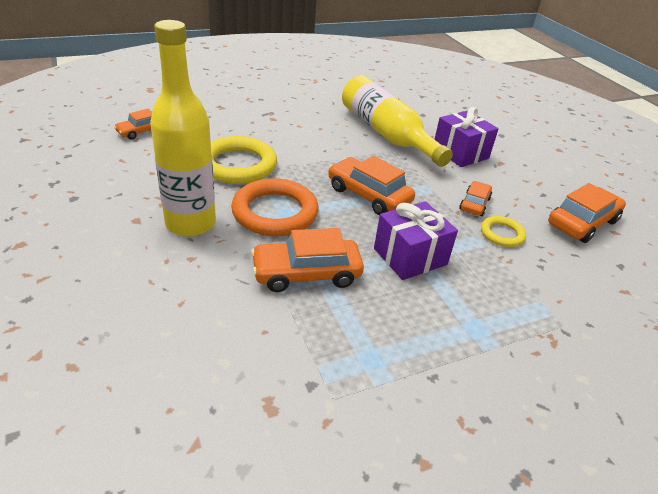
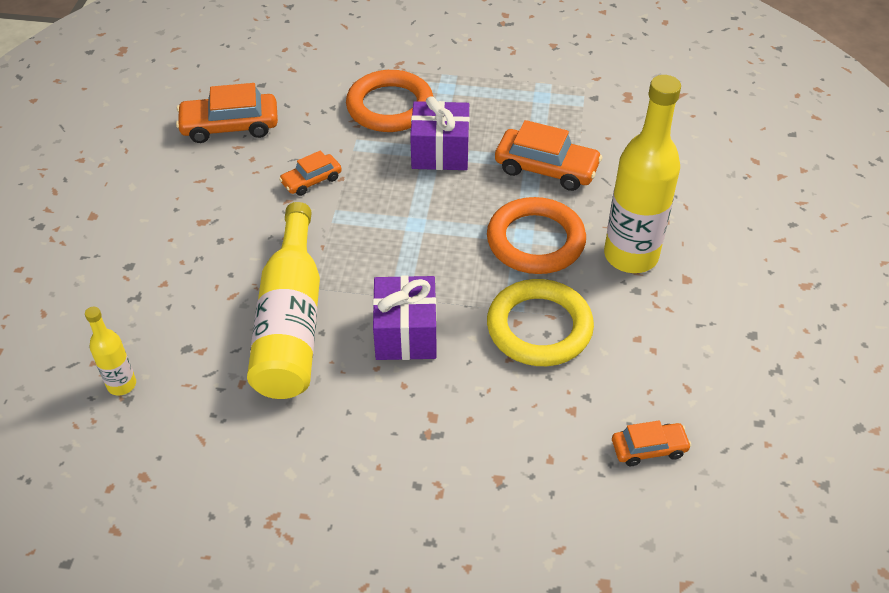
camera: 145 degrees left, 10 degrees up
orange car [328,156,415,215] -> none
purple gift [434,107,498,167] -> purple gift moved to [373,276,437,360]
yellow ring [481,216,526,247] -> none
none -> yellow bottle [85,307,136,396]
none -> orange ring [346,70,433,132]

